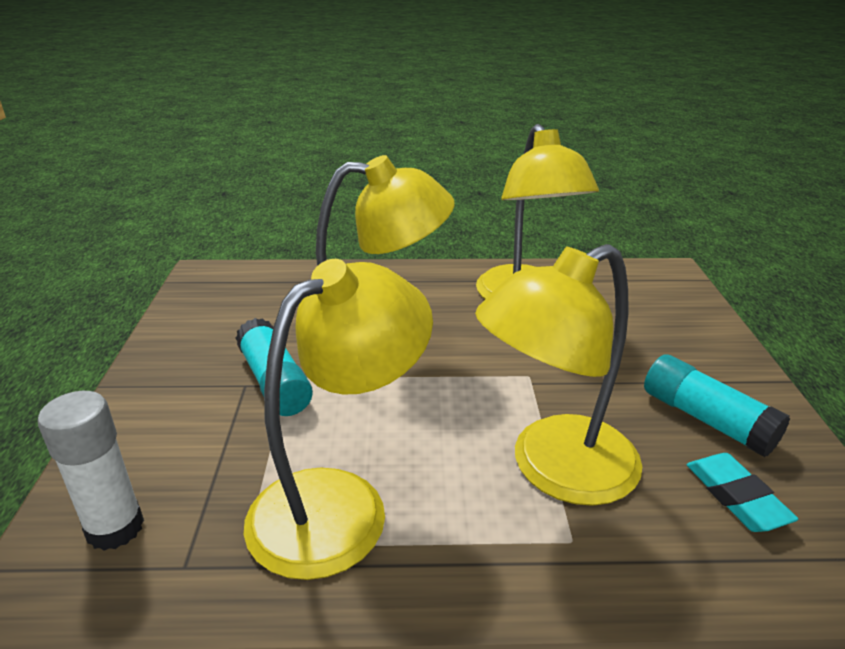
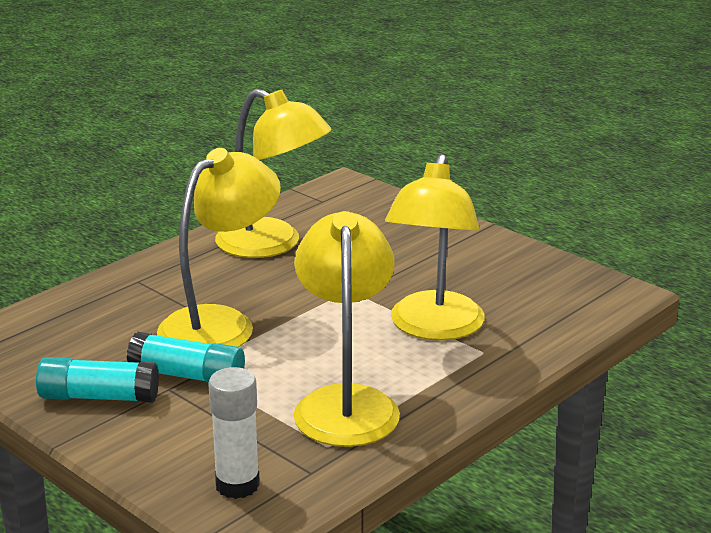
camera: 45 degrees left, 5 degrees down
turquoise glue stick [644,354,790,457] -> turquoise glue stick moved to [36,357,159,403]
turquoise eraser [687,453,798,532] -> none

